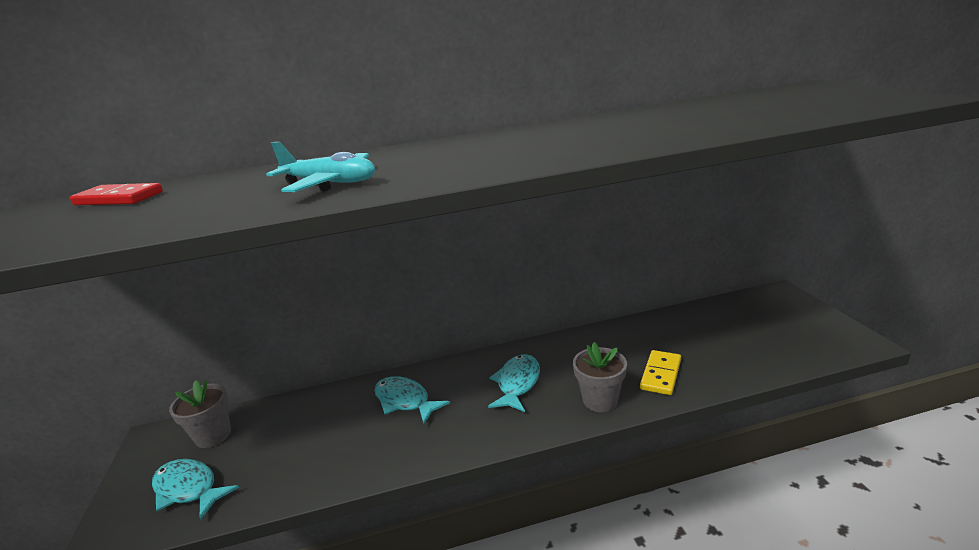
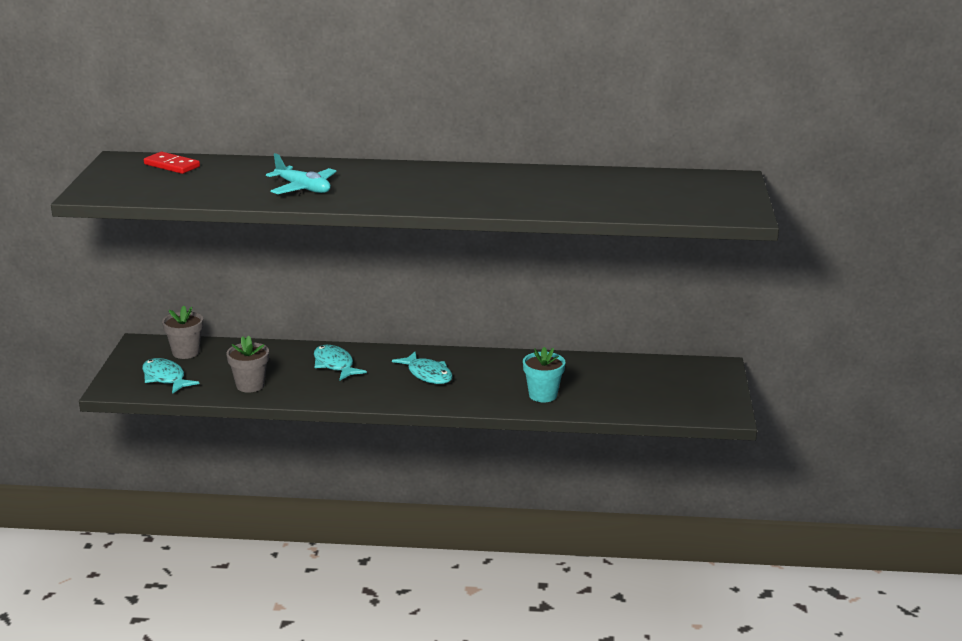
camera: 15 degrees right, 0 degrees up
turquoise fish [488,354,540,412] -> turquoise fish turned 105 degrees clockwise [392,351,453,384]
grey flower pot [573,342,627,412] -> grey flower pot moved to [226,336,269,393]
yellow domino [640,350,681,395] -> turquoise flower pot [523,347,565,402]

